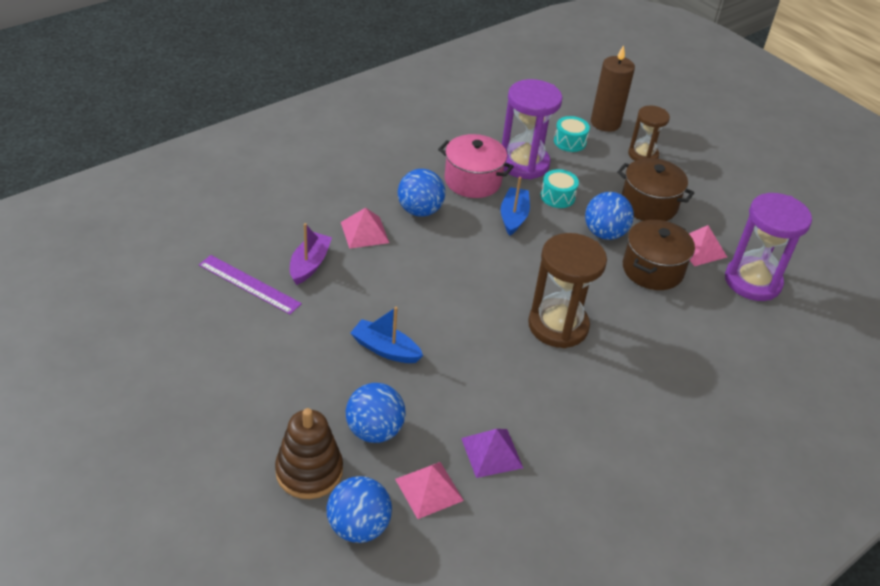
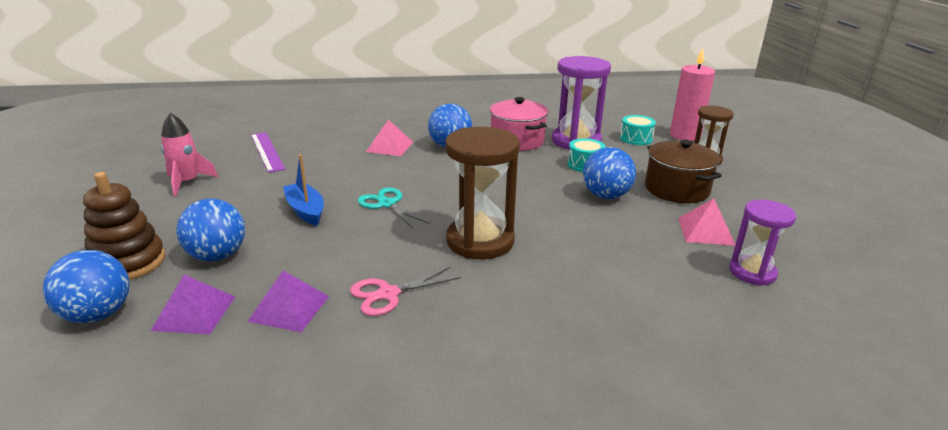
camera: 35 degrees right, 15 degrees down
purple boat [290,223,332,285] -> none
pink pyramid [395,462,464,519] -> purple pyramid [151,275,235,334]
blue boat [501,177,530,236] -> none
brown candle [591,45,635,132] -> pink candle [670,48,715,141]
brown pot [623,220,695,290] -> none
purple hourglass [725,193,812,301] -> purple hourglass [729,200,796,286], size x0.61
none -> pink rocket [161,113,218,196]
none -> pink scissors [350,267,461,316]
none -> turquoise scissors [358,187,430,229]

